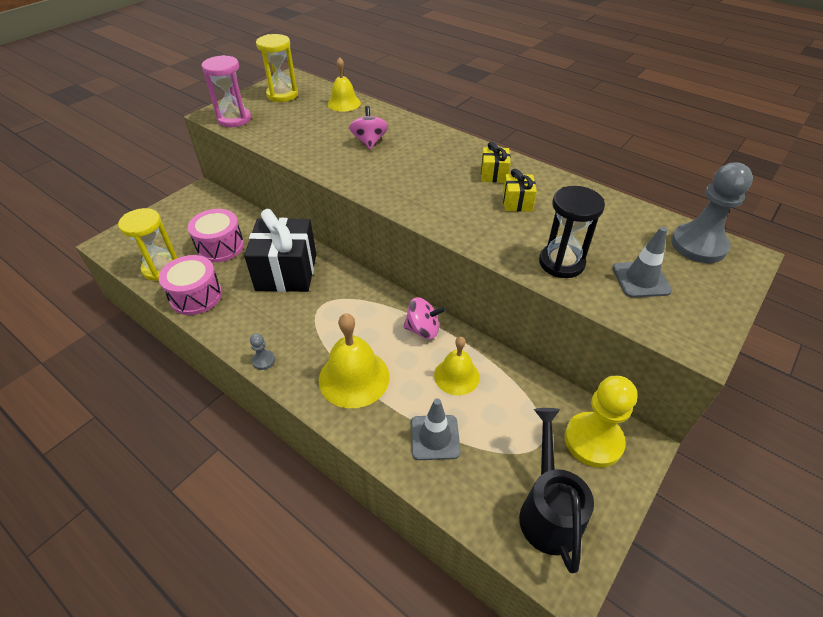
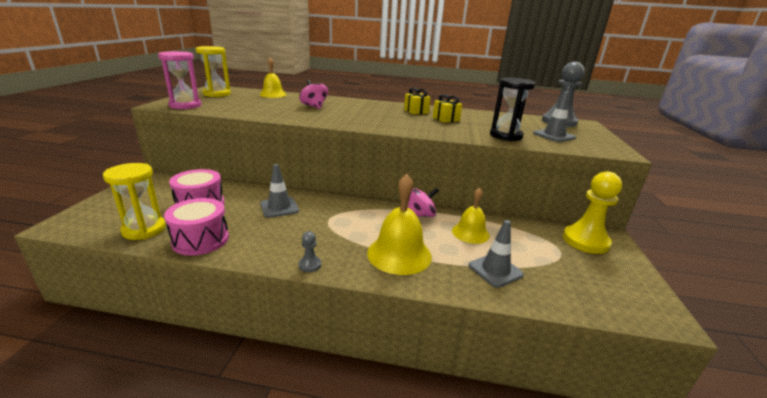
camera: 30 degrees left, 20 degrees down
black gift [244,209,316,292] -> grey traffic cone [260,164,299,218]
black watering can [519,408,594,573] -> none

